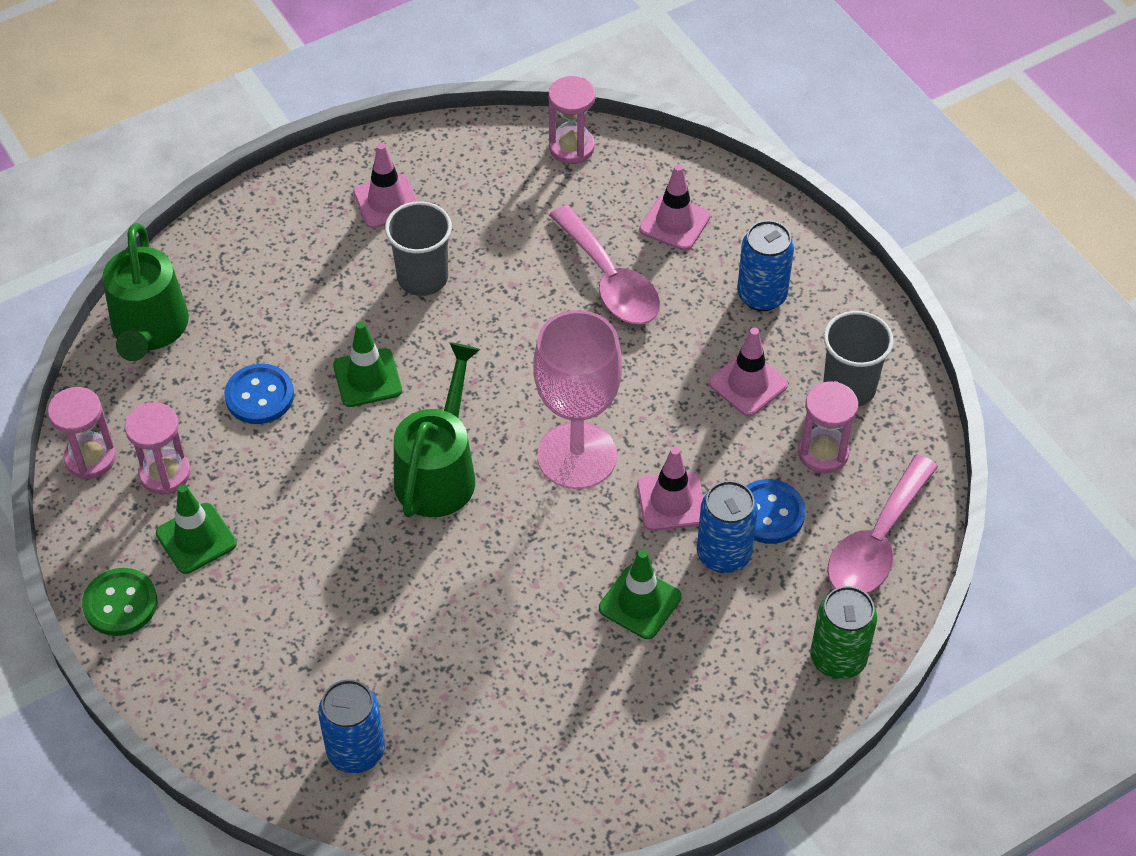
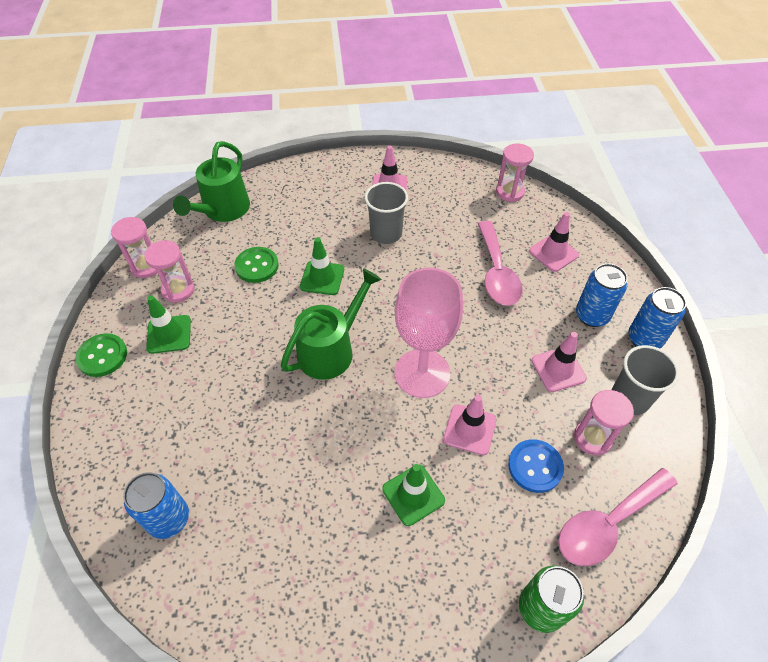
camera: 25 degrees right, 0 degrees up
blue button [224,364,294,424] -> green button [234,247,279,283]
blue can [697,481,758,573] -> blue can moved to [628,287,686,348]

